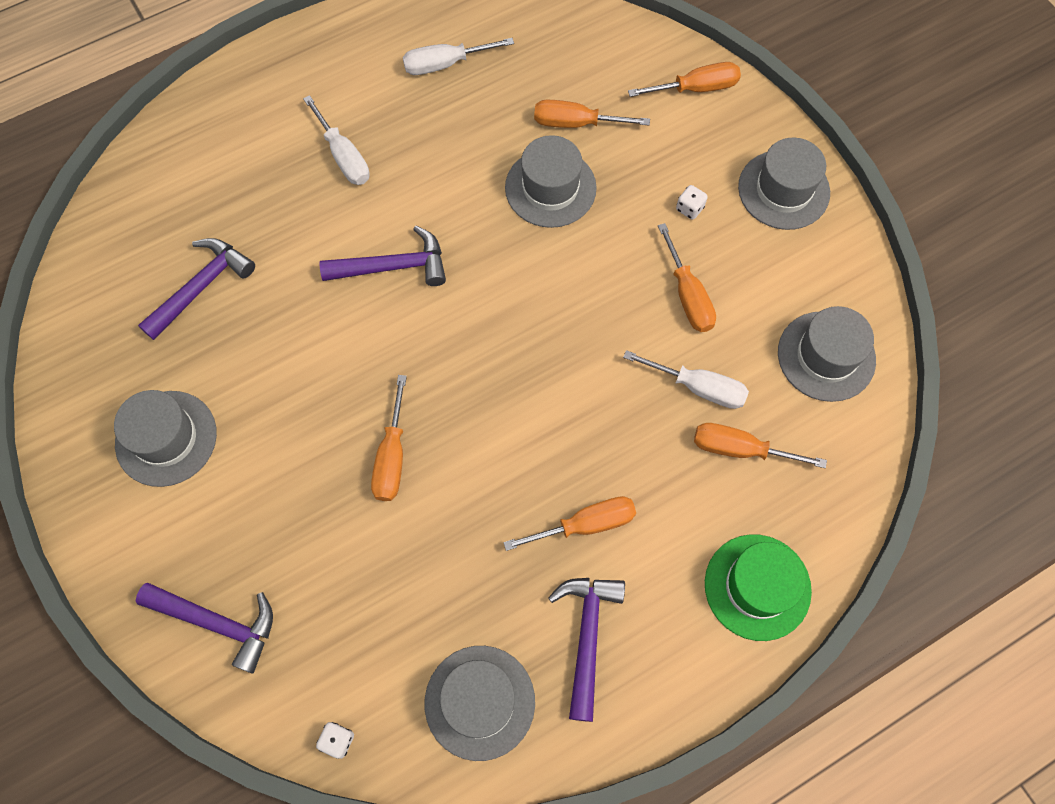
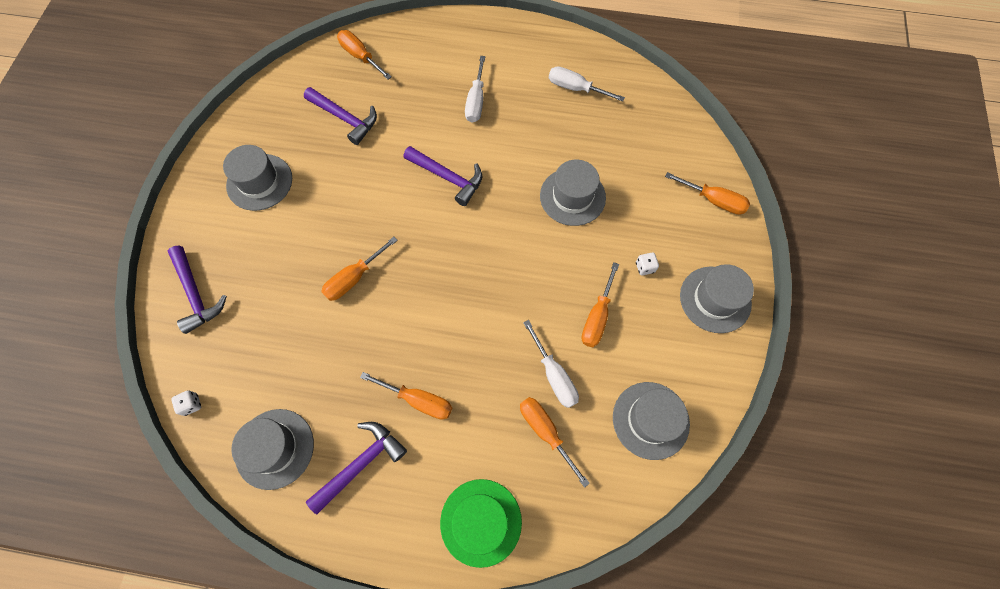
camera: 40 degrees right, 0 degrees up
purple hammer [138,238,255,340] -> purple hammer turned 45 degrees clockwise [304,87,377,145]
orange screwdriver [534,100,650,128] -> orange screwdriver moved to [337,30,392,80]

